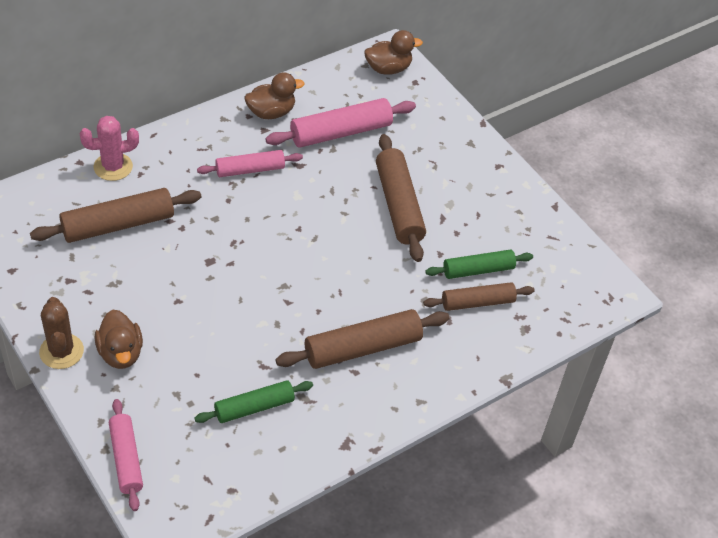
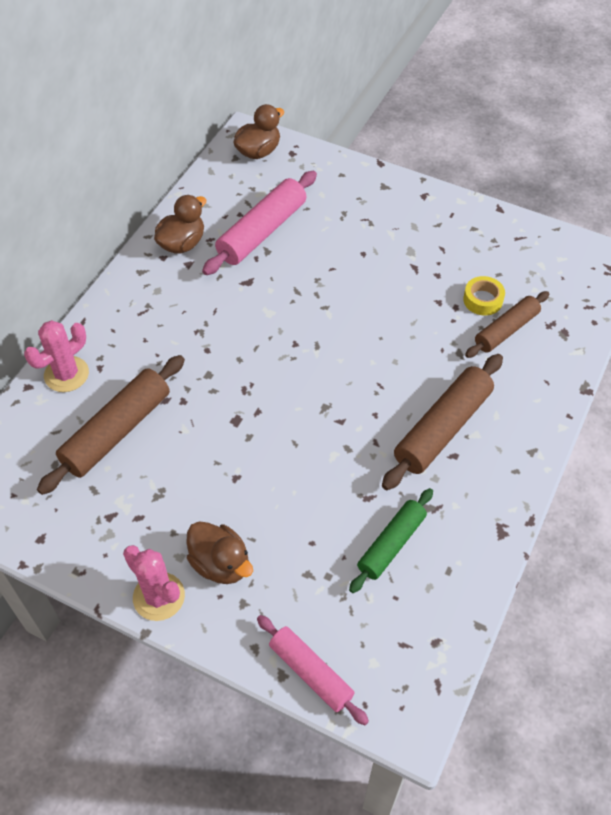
camera: 25 degrees left, 5 degrees up
brown cactus [39,297,84,369] -> pink cactus [123,545,185,621]
pink rolling pin [197,150,303,177] -> none
brown rolling pin [376,134,426,262] -> none
green rolling pin [425,250,533,279] -> yellow tape [463,276,505,315]

